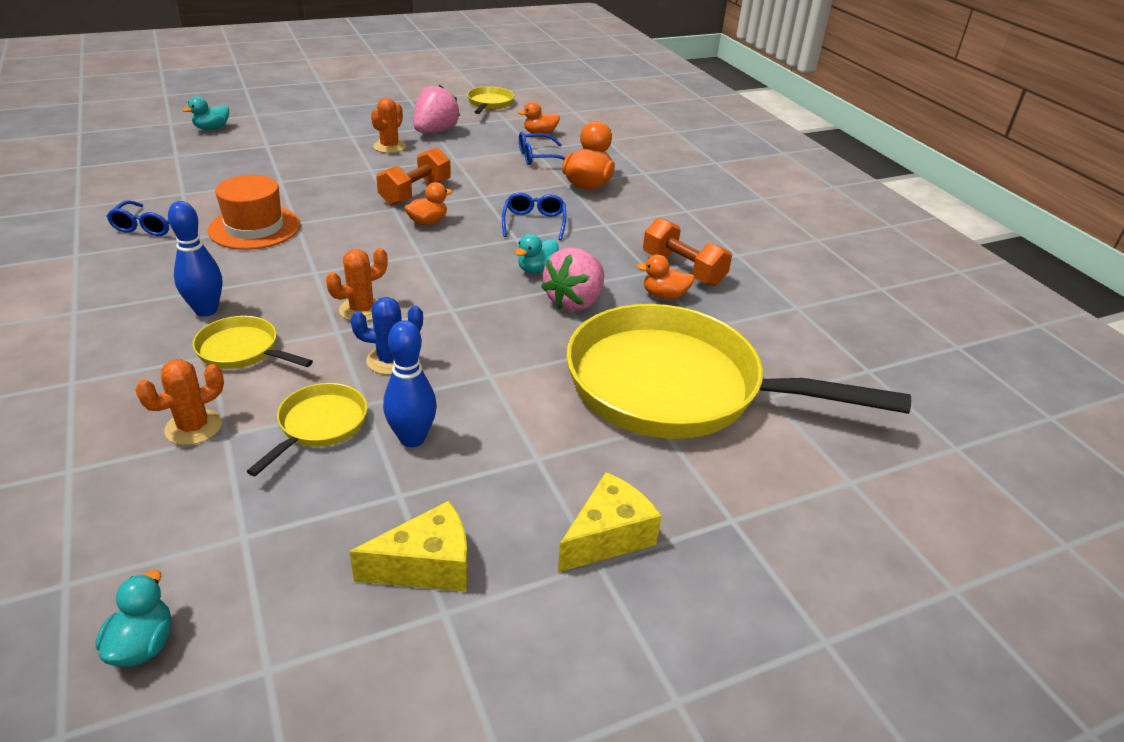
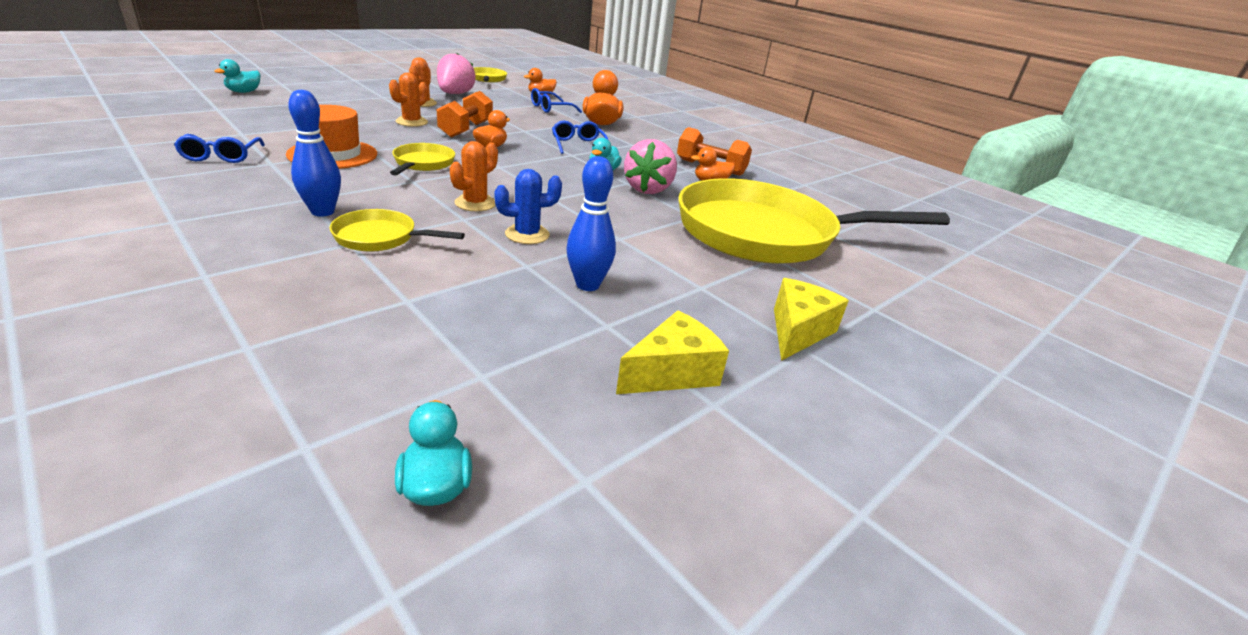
camera: 20 degrees left, 5 degrees down
orange cactus [135,359,224,445] -> orange cactus moved to [389,73,428,127]
yellow pan [246,383,367,476] -> yellow pan moved to [390,143,455,175]

